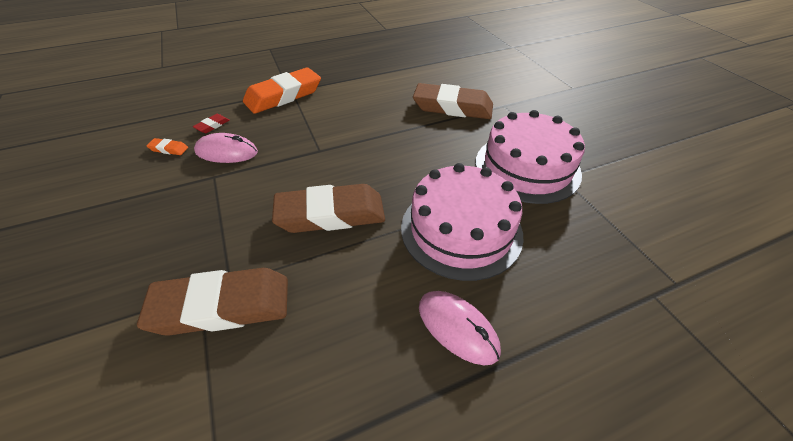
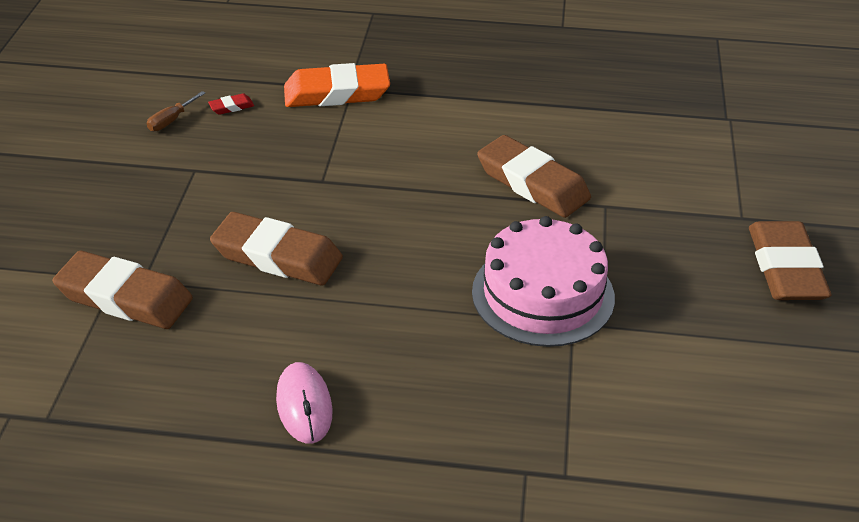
camera: 30 degrees right, 5 degrees down
orange eraser [146,138,188,155] -> brown screwdriver [147,91,205,131]
pink mouse [194,133,258,163] -> none
pink cake [401,163,523,281] -> none
none -> brown eraser [749,221,831,300]

